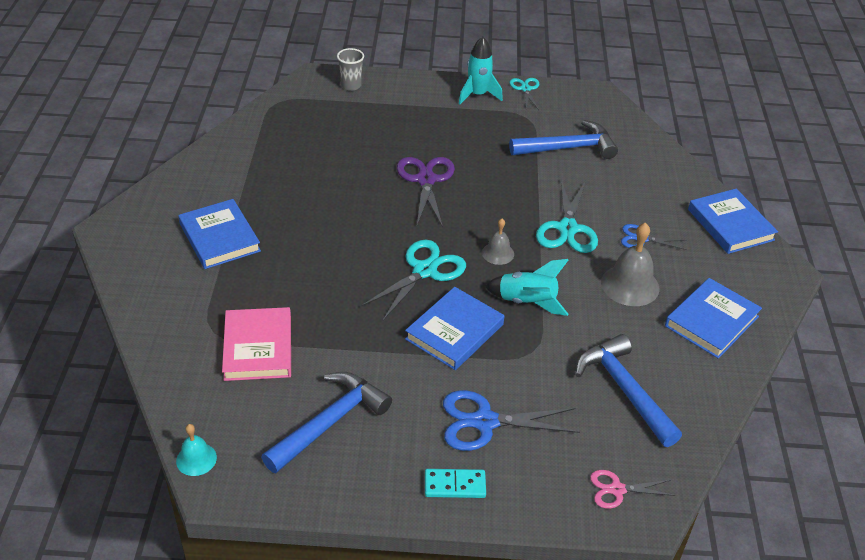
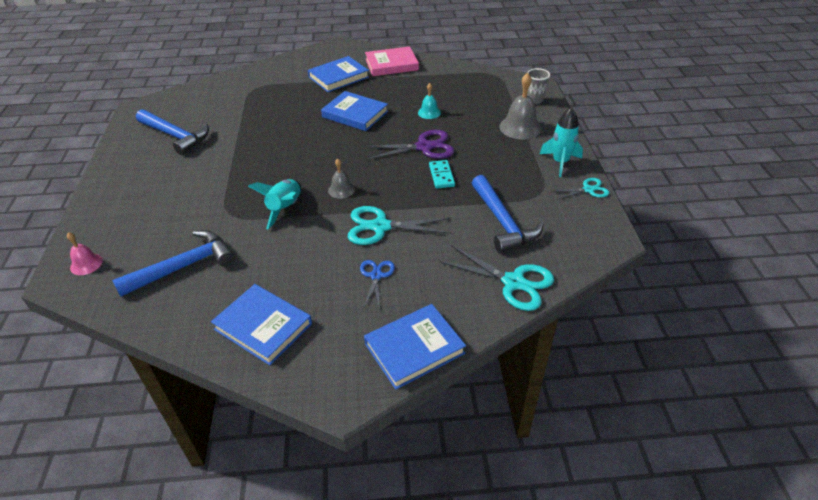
camera: 85 degrees right, 0 degrees up
turquoise bell [176,424,217,476] -> turquoise bell moved to [418,83,441,119]
pink book [222,307,291,381] -> pink book moved to [365,46,419,76]
turquoise scissors [361,240,466,320] -> turquoise scissors moved to [439,245,554,311]
blue book [405,287,504,370] -> blue book moved to [321,91,388,131]
turquoise domino [425,469,486,498] -> turquoise domino moved to [429,160,455,188]
blue scissors [443,390,580,451] -> none
pink scissors [590,470,676,509] -> pink bell [67,232,103,275]
grey bell [601,223,659,306] -> grey bell moved to [499,73,541,139]

